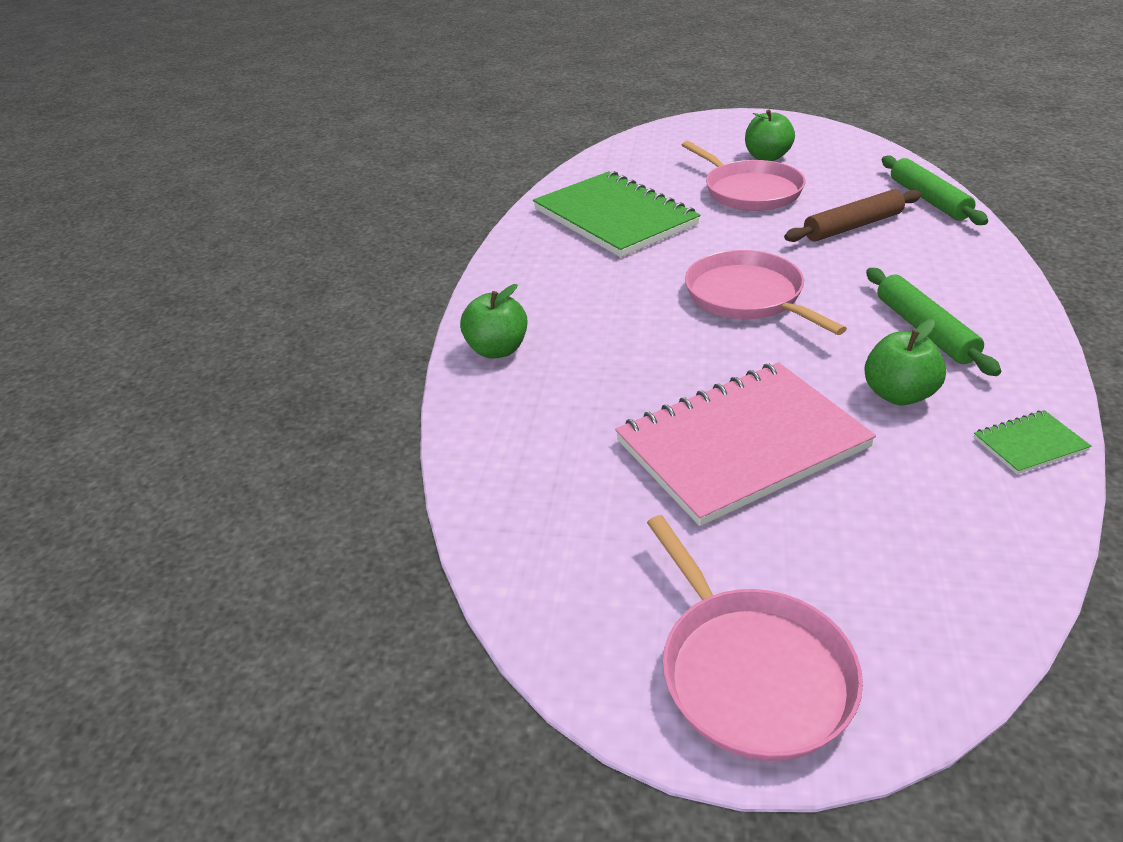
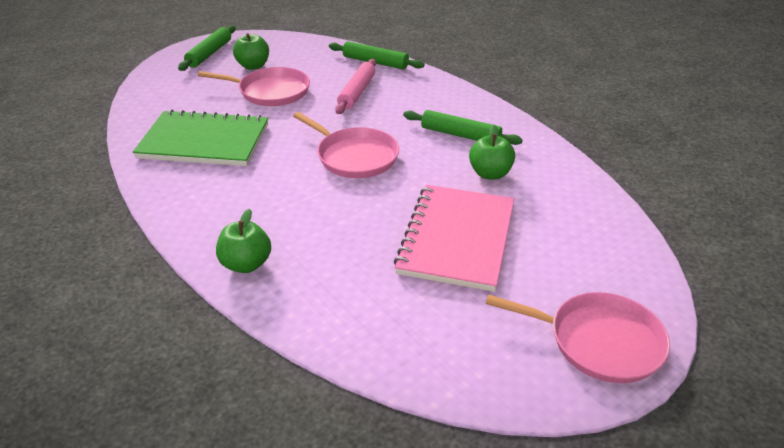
camera: 50 degrees left, 0 degrees up
pink pan [685,250,847,335] -> pink pan turned 150 degrees counterclockwise [293,112,399,178]
brown rolling pin [784,190,922,242] -> pink rolling pin [335,59,376,114]
green notebook [974,410,1091,474] -> none
none -> green rolling pin [178,25,236,71]

